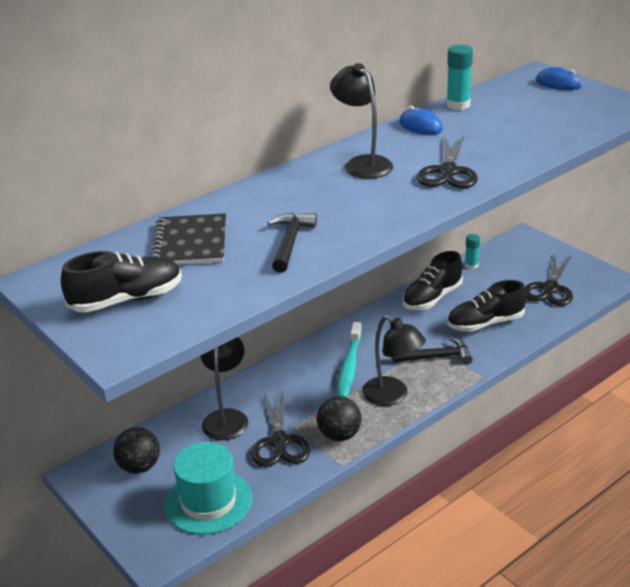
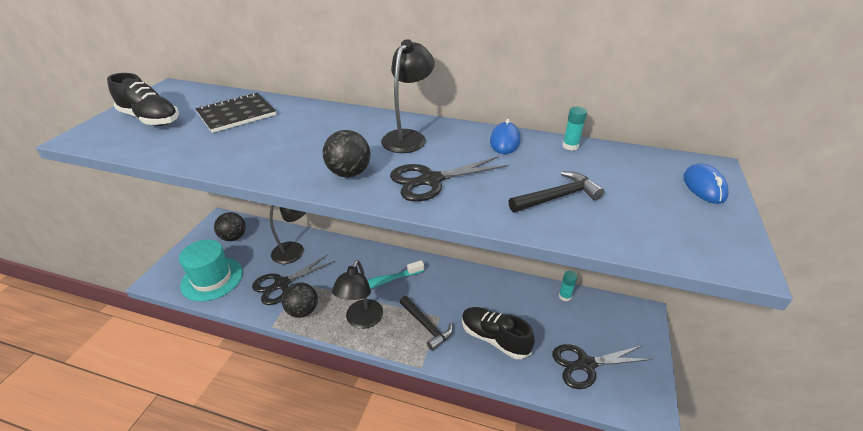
camera: 55 degrees right, 5 degrees up
black hammer [268,213,317,273] -> black hammer moved to [509,171,604,212]
black shoe [403,251,463,310] -> none
turquoise glue stick [446,45,473,110] -> turquoise glue stick [563,107,587,151], size x0.64
none -> black ball [323,130,371,177]

